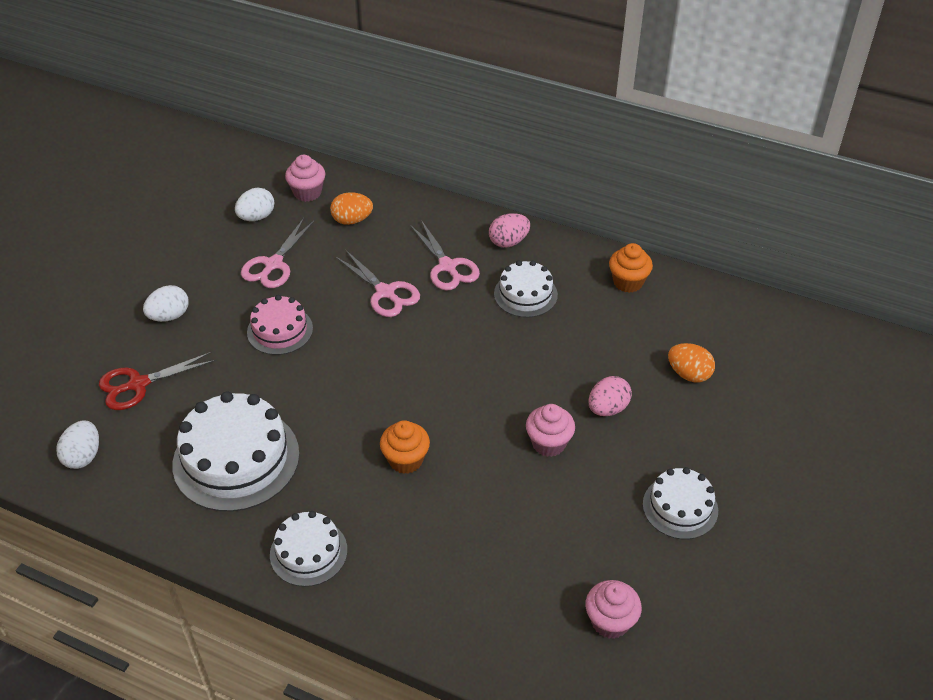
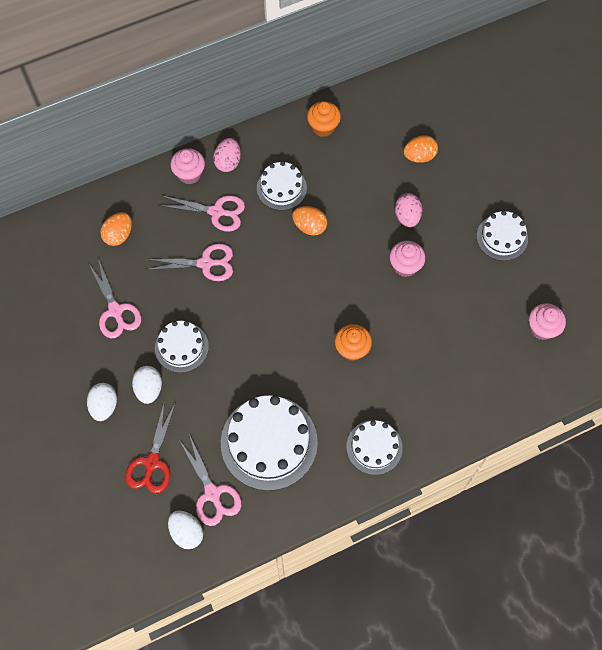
camera: 50 degrees left, 20 degrees up
white egg [235,188,274,221] -> white egg moved to [132,366,162,404]
pink cake [247,295,313,355] -> white cake [155,321,209,373]
pink cupcake [285,155,325,202] -> pink cupcake moved to [170,148,205,184]
none -> pink scissors [179,434,241,526]
none -> orange egg [292,206,327,236]

